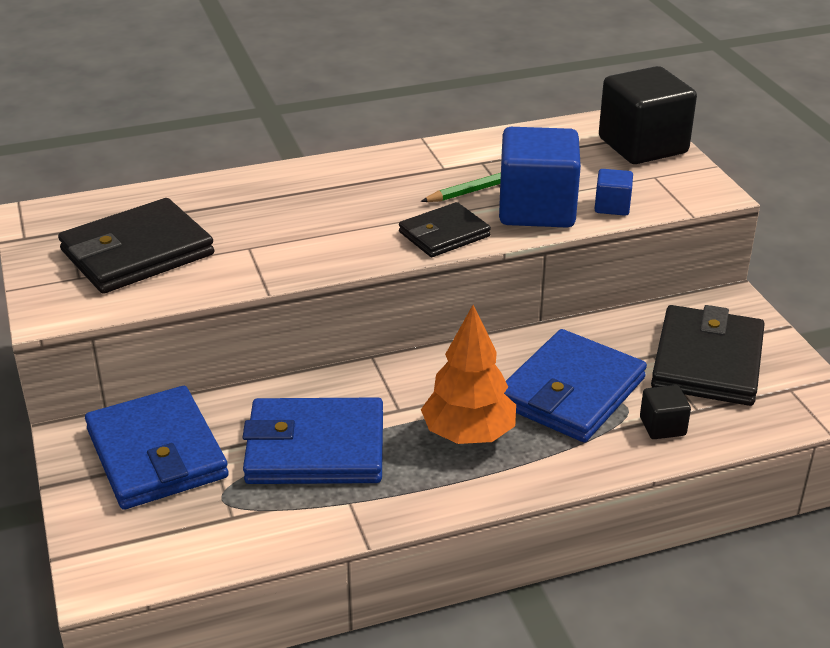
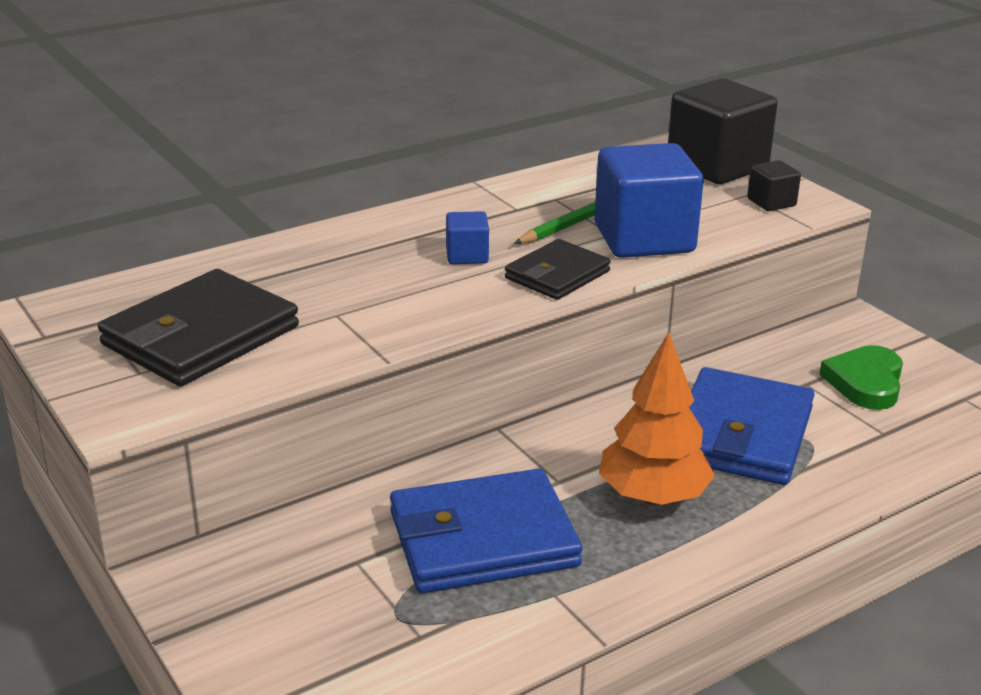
camera: 15 degrees left, 5 degrees down
blue wallet [85,386,229,510] -> none
blue cube [595,169,633,216] -> blue cube moved to [446,211,489,264]
black cube [640,385,691,439] -> black cube moved to [747,160,801,211]
black wallet [651,305,765,406] -> green heart [819,345,903,410]

